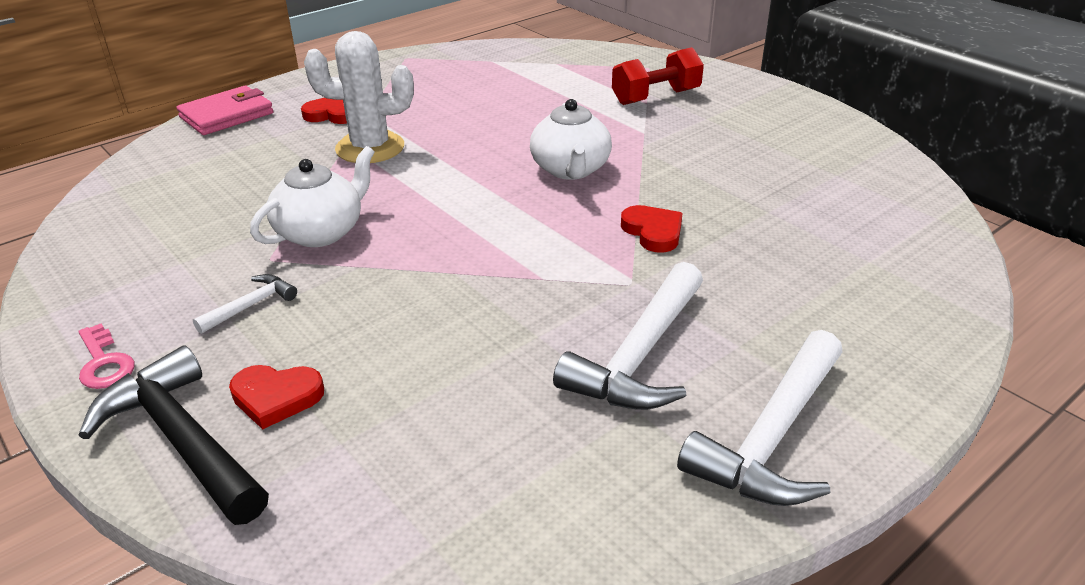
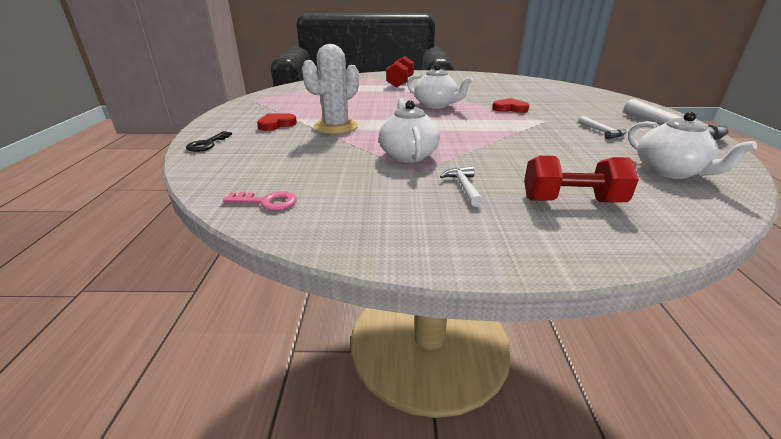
camera: 50 degrees left, 5 degrees down
black hammer [78,345,269,525] -> none
pink key [79,324,135,389] -> pink key moved to [223,191,297,210]
pink wallet [177,86,273,135] -> black key [186,131,232,152]
red heart [229,365,324,430] -> red dumbbell [524,156,639,203]
white hammer [553,262,703,410] -> white hammer [578,116,627,139], size x0.49
none -> white teapot [628,112,757,179]

